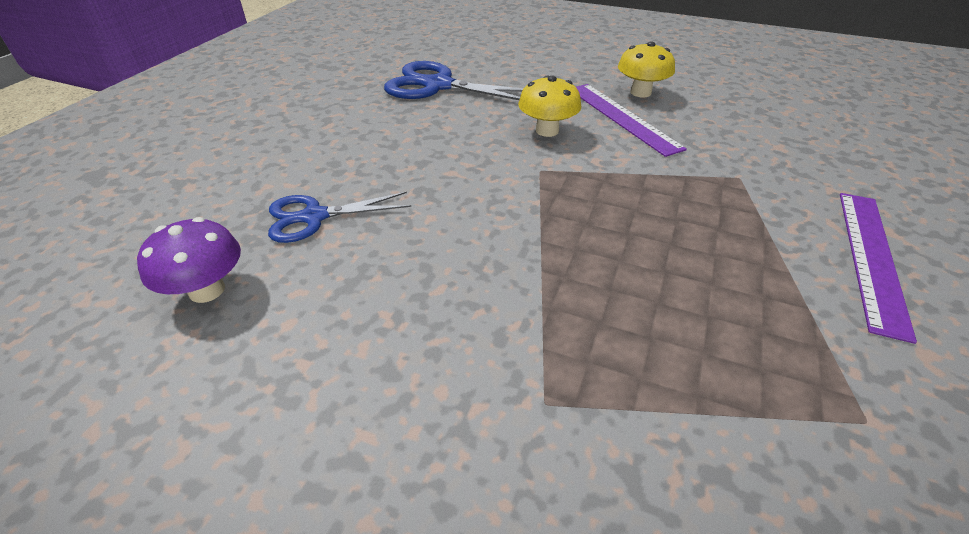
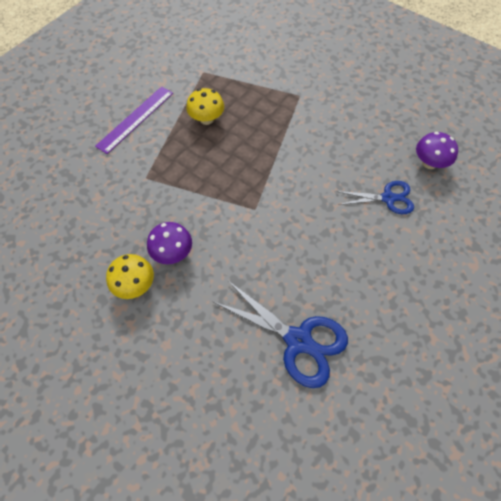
camera: 165 degrees left, 20 degrees up
yellow mushroom [518,75,581,137] -> yellow mushroom moved to [186,88,224,125]
purple ruler [576,84,687,157] -> purple mushroom [147,222,192,264]

